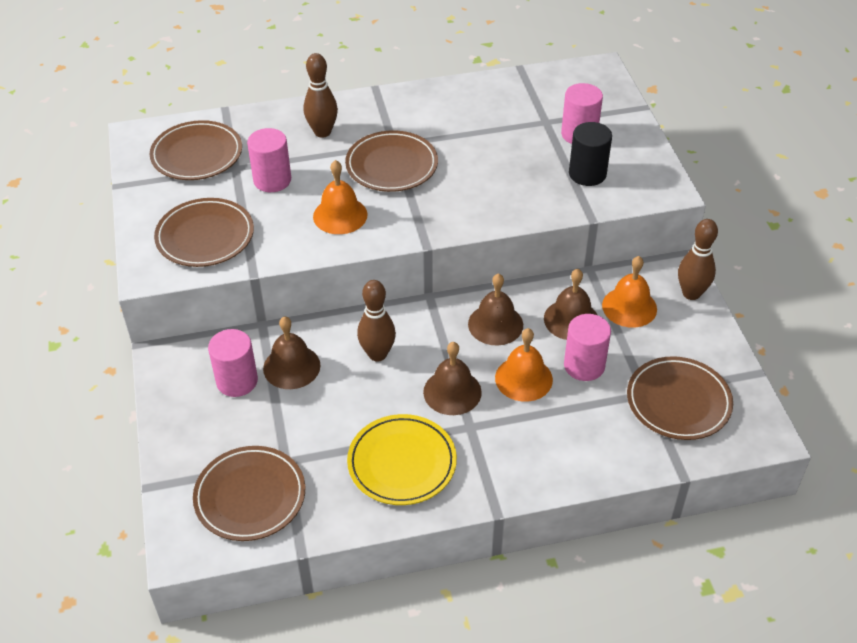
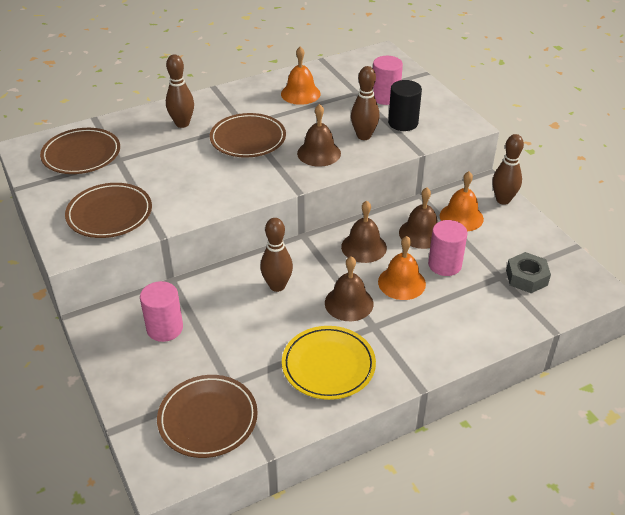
camera: 15 degrees left, 5 degrees down
pink cylinder [247,128,291,192] -> none
brown bell [263,316,320,389] -> brown bell moved to [297,104,341,167]
orange bell [313,160,367,234] -> orange bell moved to [281,46,321,105]
brown plate [627,356,733,440] -> grey nut [506,252,551,293]
none -> brown bowling pin [351,66,380,140]

